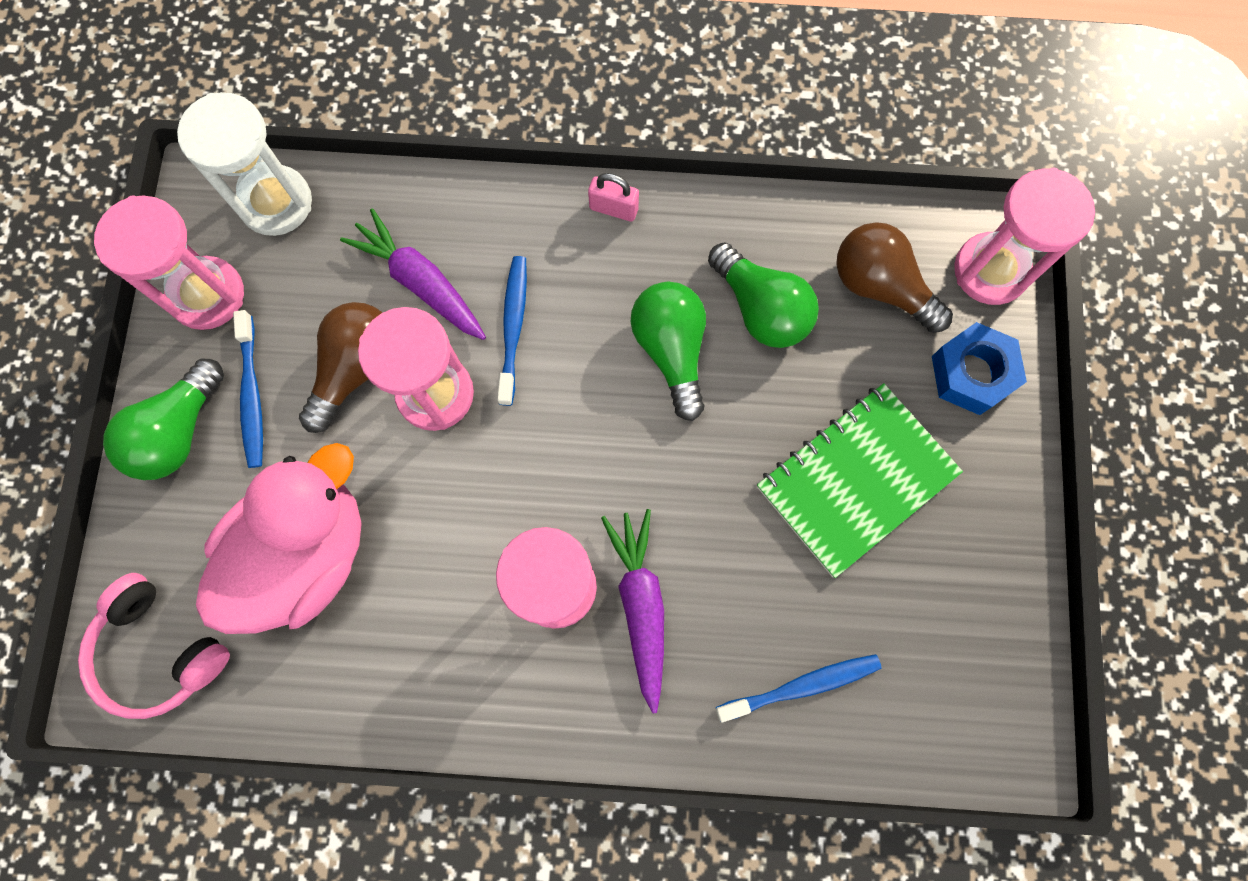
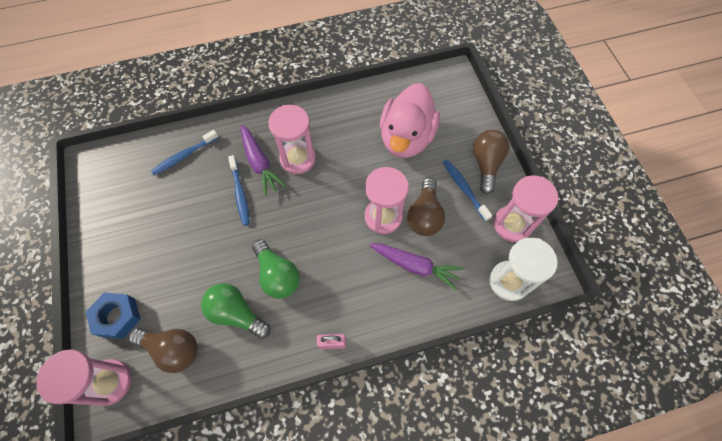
camera: 160 degrees right, 10 degrees down
pink headphones [78,573,230,719] -> none
green light bulb [103,359,224,480] -> brown light bulb [473,129,509,194]
blue toothbrush [497,256,527,406] -> blue toothbrush moved to [228,155,250,225]
green notebook [757,383,963,578] -> none

